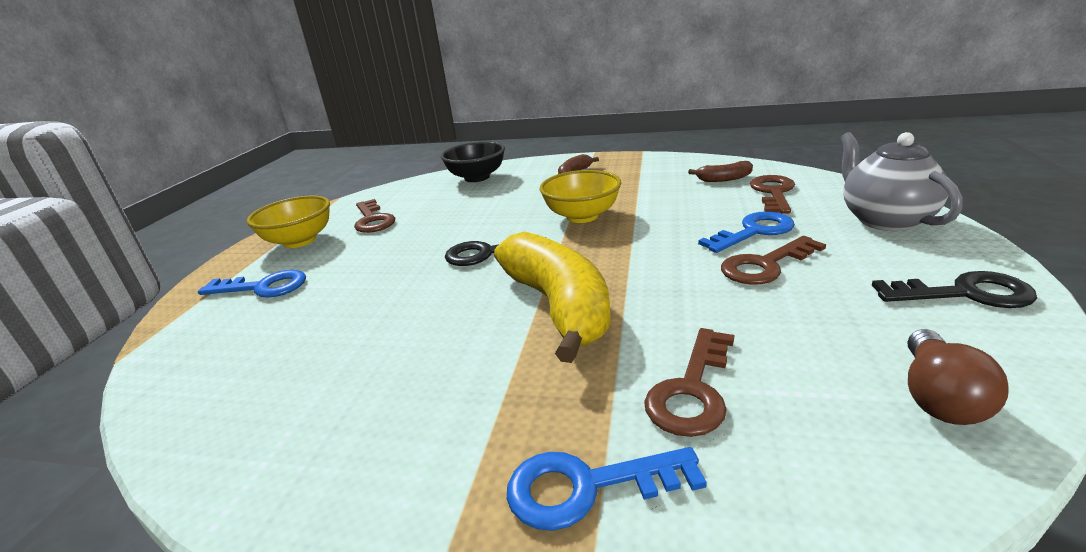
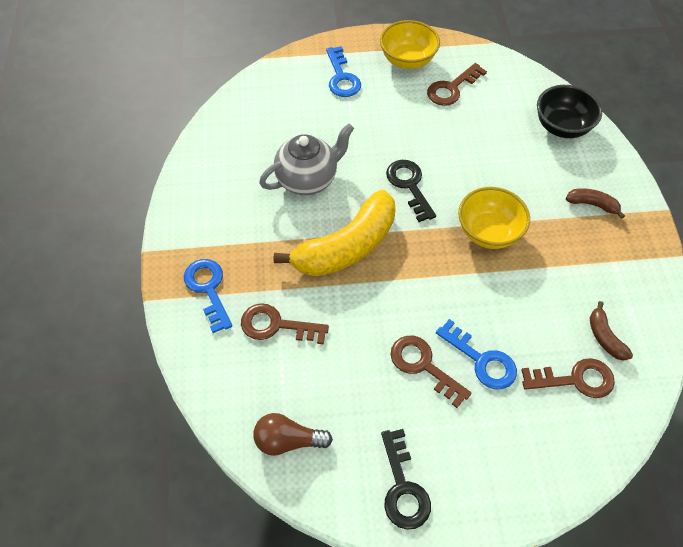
camera: 70 degrees right, 30 degrees up
grey teapot [841,132,963,231] -> grey teapot moved to [259,123,354,195]

